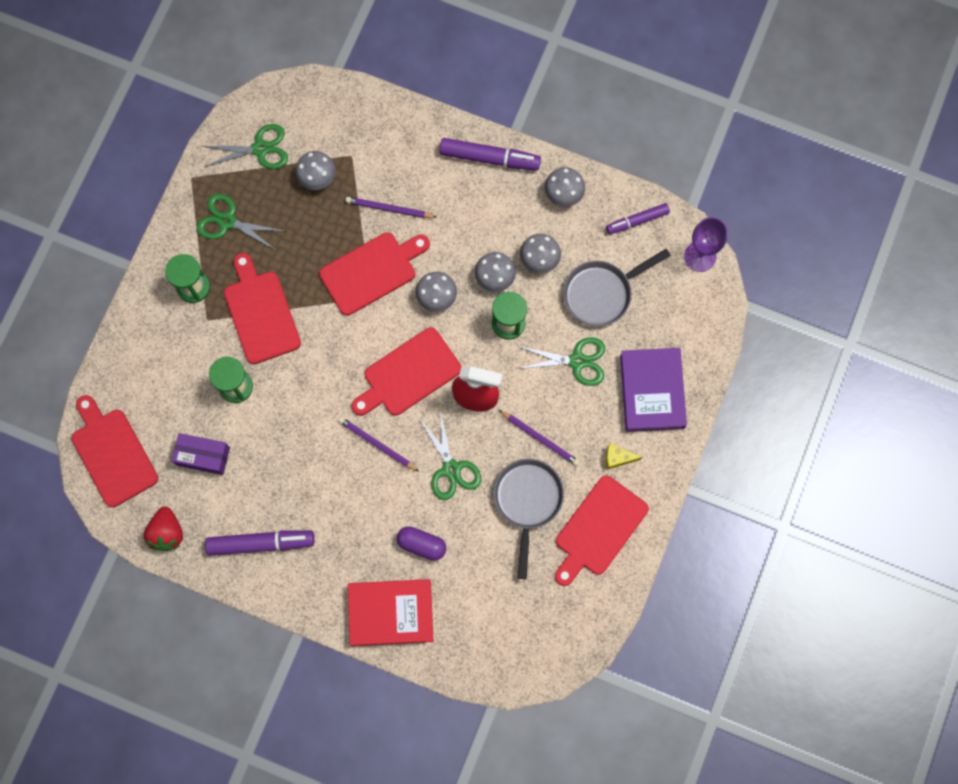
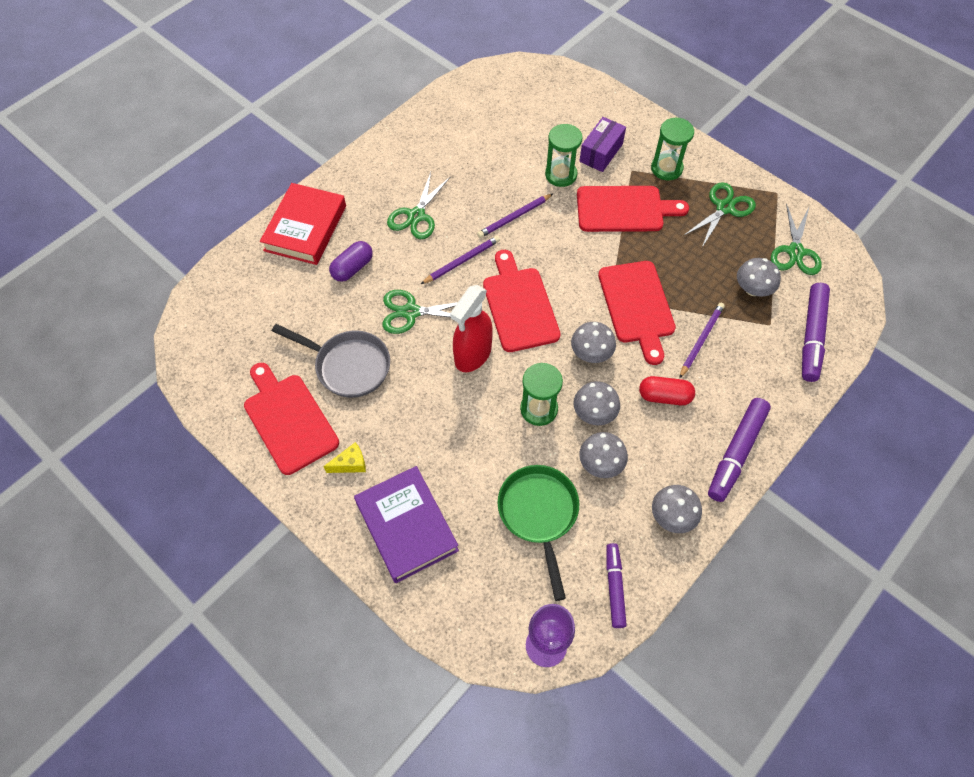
camera: 110 degrees right, 15 degrees down
red cutting board [71,395,158,507] -> none
red strawberry [144,506,183,551] -> none
purple box [172,433,230,475] -> purple box moved to [579,117,626,172]
purple marker [205,531,314,556] -> purple marker moved to [802,283,830,382]
purple pencil [499,410,580,466] -> purple pencil moved to [477,193,554,238]
green scissors [518,337,605,386] -> green scissors moved to [387,172,451,239]
grey pan [563,249,671,326] -> green pan [498,465,579,601]
yellow cheese [606,444,642,470] -> yellow cheese turned 45 degrees clockwise [323,442,366,473]
purple book [620,348,687,432] -> purple book turned 45 degrees clockwise [354,466,459,583]
none -> red capsule [639,376,695,405]

